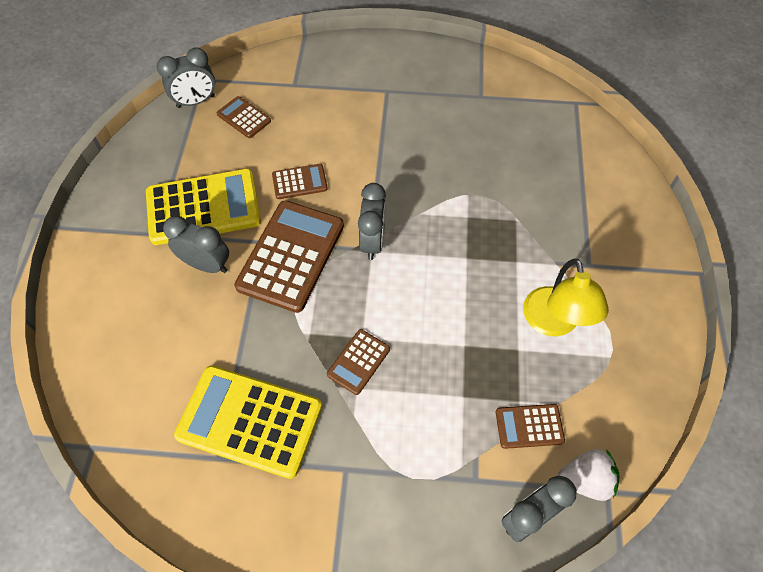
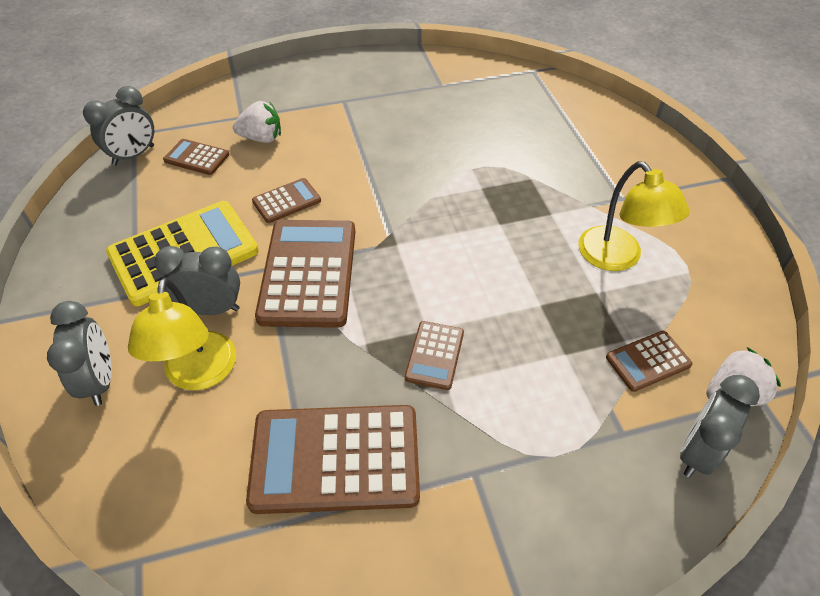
camera: 20 degrees left, 10 degrees down
yellow calculator [174,365,322,479] -> brown calculator [246,405,420,514]
grey clock [358,183,386,260] -> grey clock moved to [47,301,112,406]
none -> yellow lamp [128,277,236,390]
none -> white strawberry [233,101,281,143]

